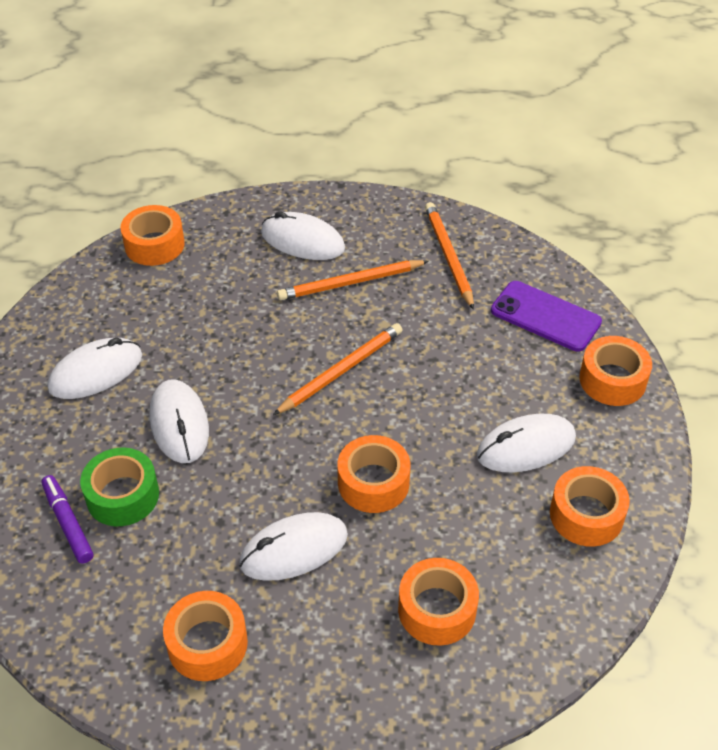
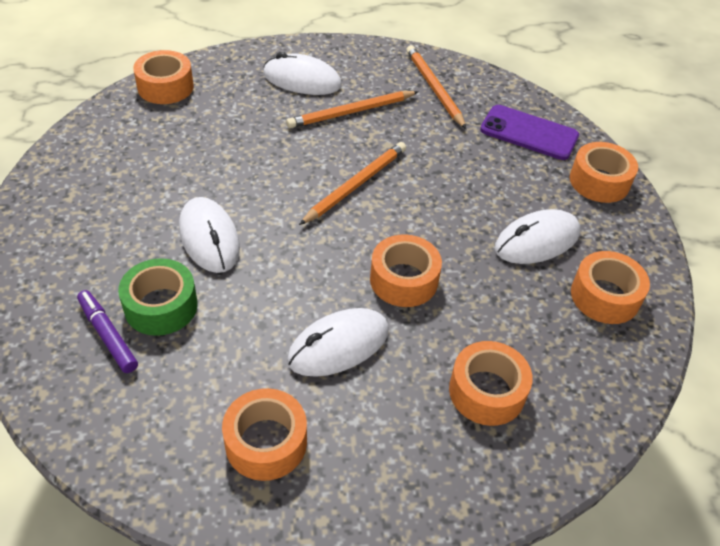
camera: 10 degrees left, 0 degrees up
white mouse [48,338,142,399] -> none

